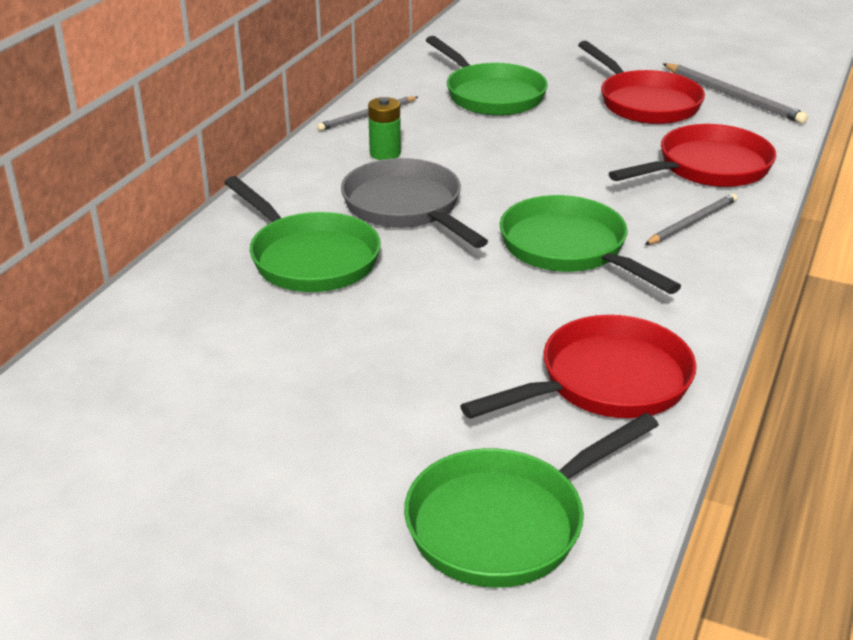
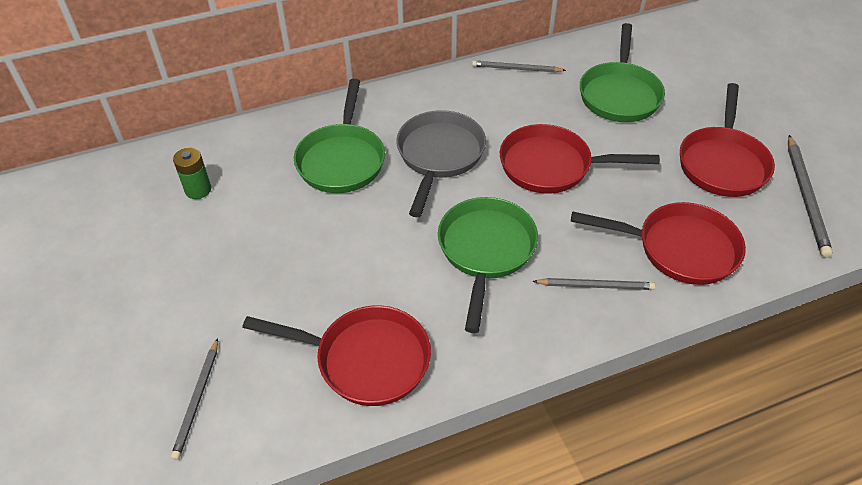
camera: 45 degrees right, 15 degrees up
green battery [368,97,401,160] -> green battery moved to [173,148,211,199]
green pan [404,413,659,588] -> grey pencil [171,338,218,460]
none -> red pan [500,124,660,194]

